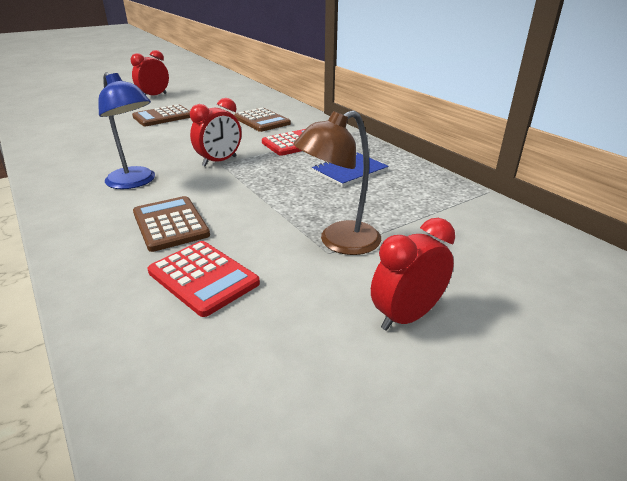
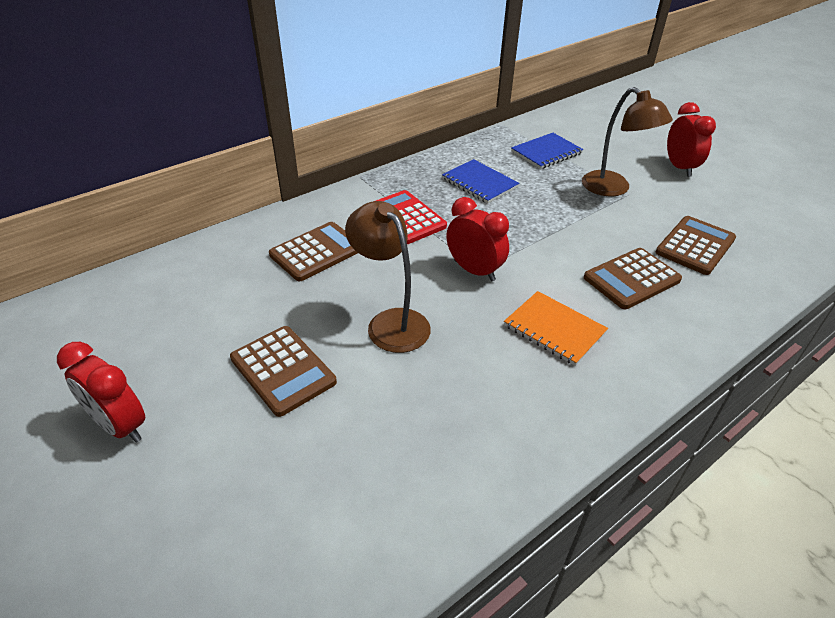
camera: 95 degrees left, 10 degrees up
blue lamp [98,72,155,189] -> orange notebook [504,291,608,366]
red calculator [147,241,260,317] -> brown calculator [656,216,736,275]
red clock [371,218,455,331] -> red clock turned 150 degrees counterclockwise [667,102,716,177]
none -> brown lamp [345,201,431,353]
none -> blue notebook [511,133,583,169]

